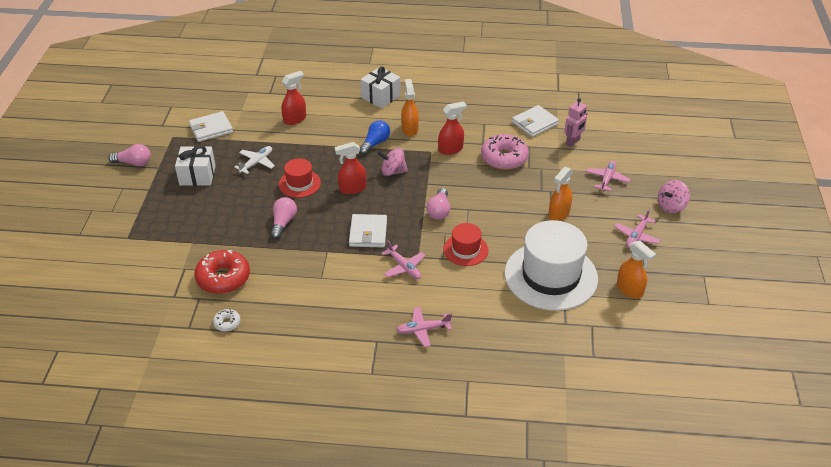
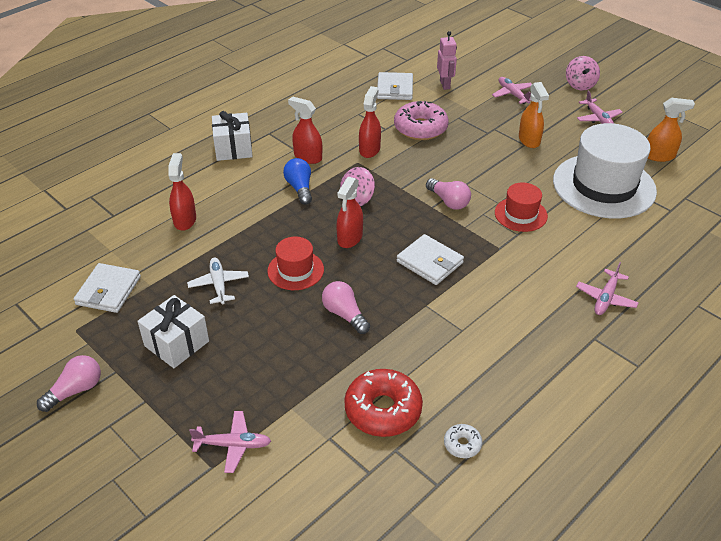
camera: 50 degrees left, 0 degrees up
pink plane [381,241,426,279] -> pink plane moved to [189,411,271,473]
orange spray bottle [401,79,419,136] -> red spray bottle [288,96,322,164]

